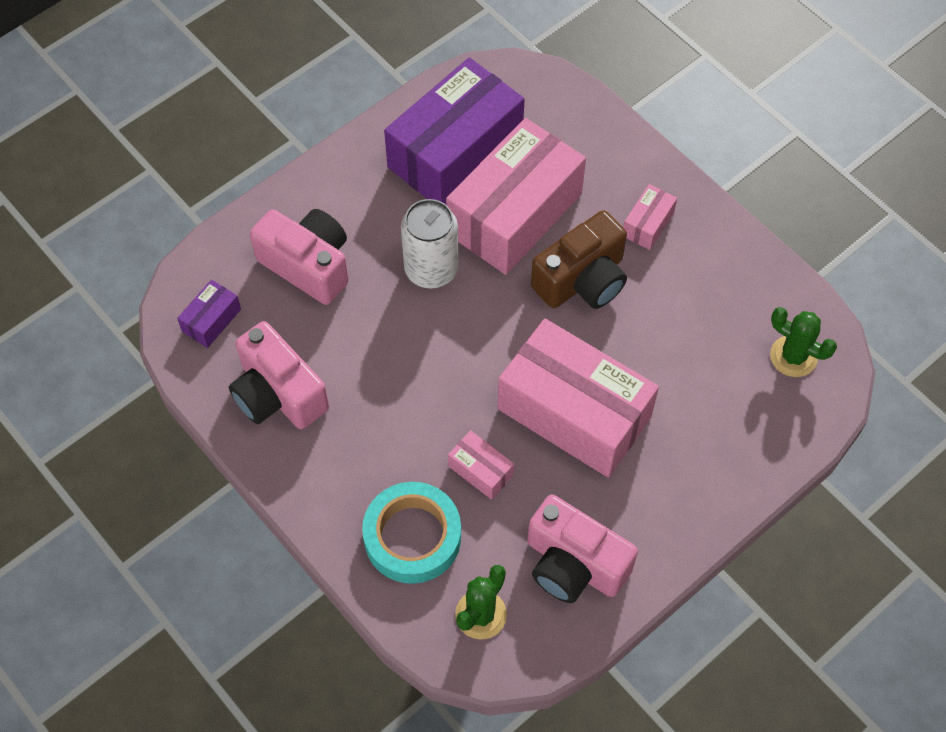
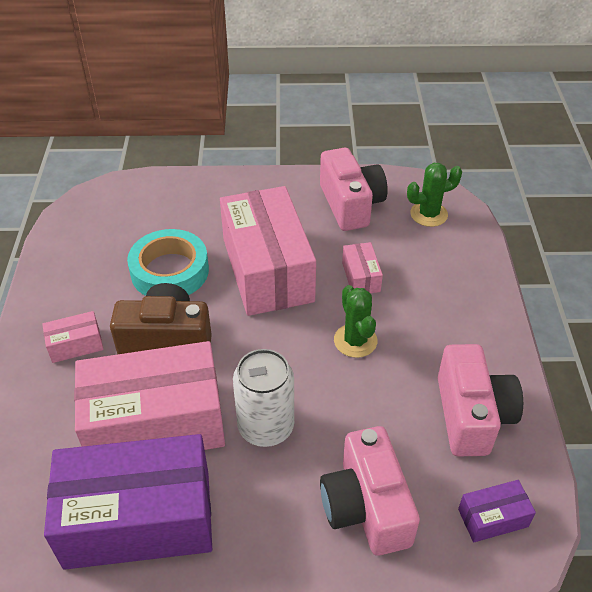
camera: 140 degrees left, 15 degrees down
turquoise tape [362,482,461,584] -> turquoise tape moved to [127,229,209,296]
green cactus [770,307,837,377] -> green cactus moved to [334,285,377,358]

